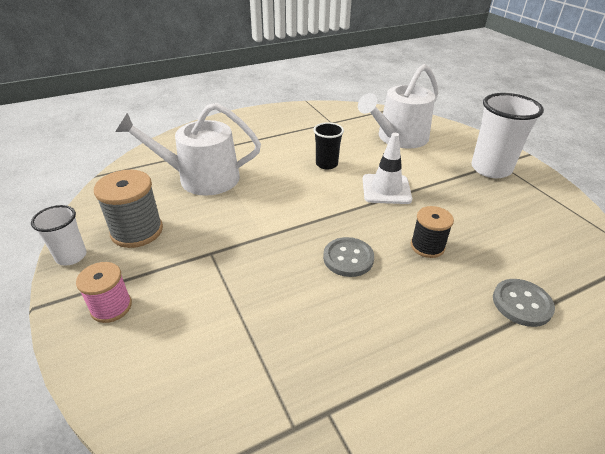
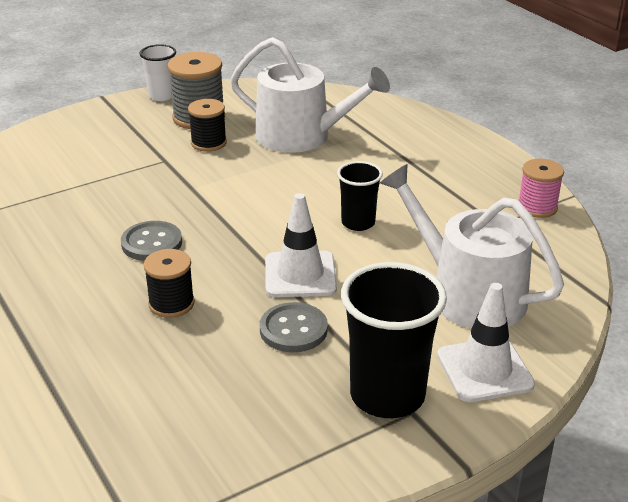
camera: 85 degrees right, 5 degrees down
pink spool [76,262,132,323] -> pink spool moved to [519,159,564,218]
white watering can [115,103,261,196] -> white watering can turned 120 degrees clockwise [230,37,390,153]
white cup [471,93,544,178] -> black cup [341,262,447,418]
grey button [493,279,555,327] -> grey button moved to [260,302,328,352]
none -> black spool [188,99,227,152]
none -> white traffic cone [437,283,535,402]

